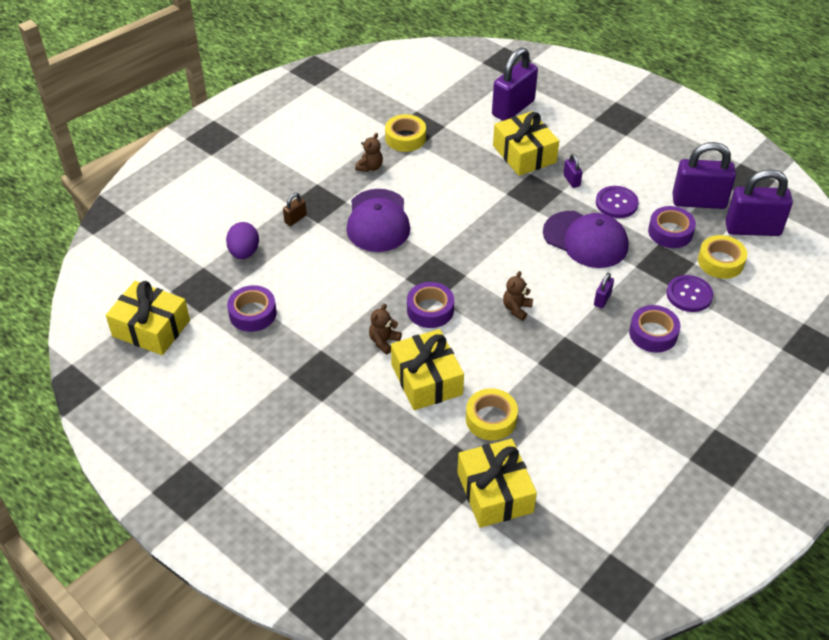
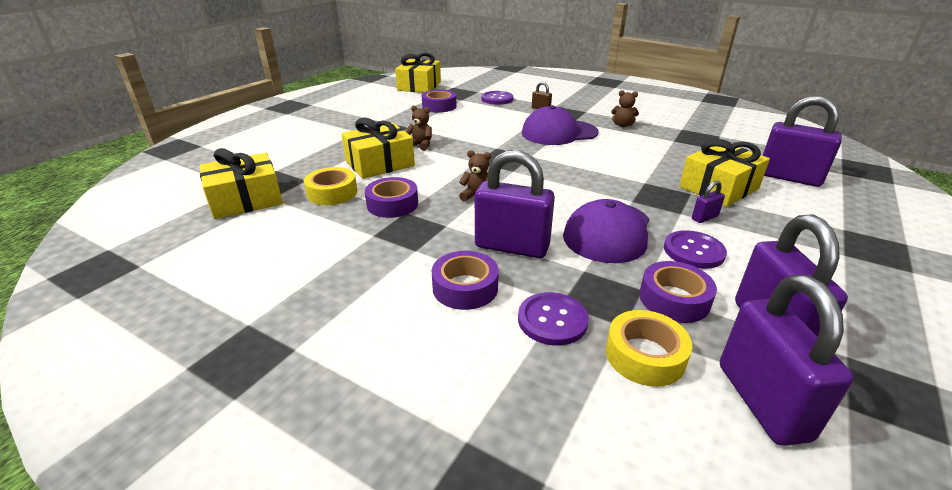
camera: 80 degrees right, 15 degrees down
purple egg [226,222,259,259] -> purple button [481,91,514,105]
yellow tape [385,114,426,152] -> none
purple tape [407,282,454,328] -> purple tape moved to [365,177,418,218]
purple padlock [594,273,614,308] -> purple padlock [475,150,555,258], size x2.29

